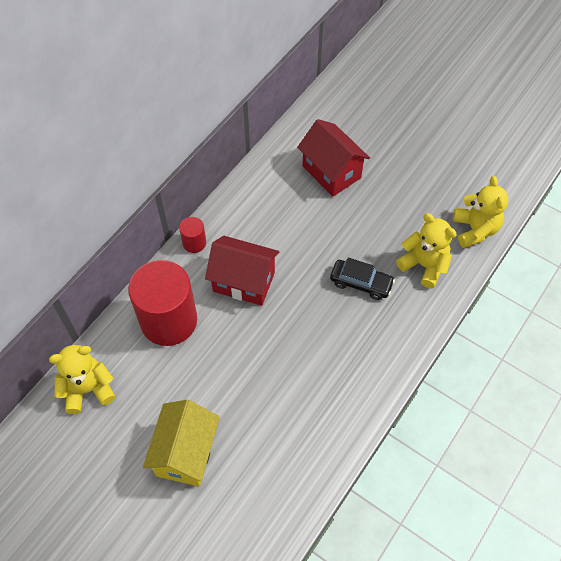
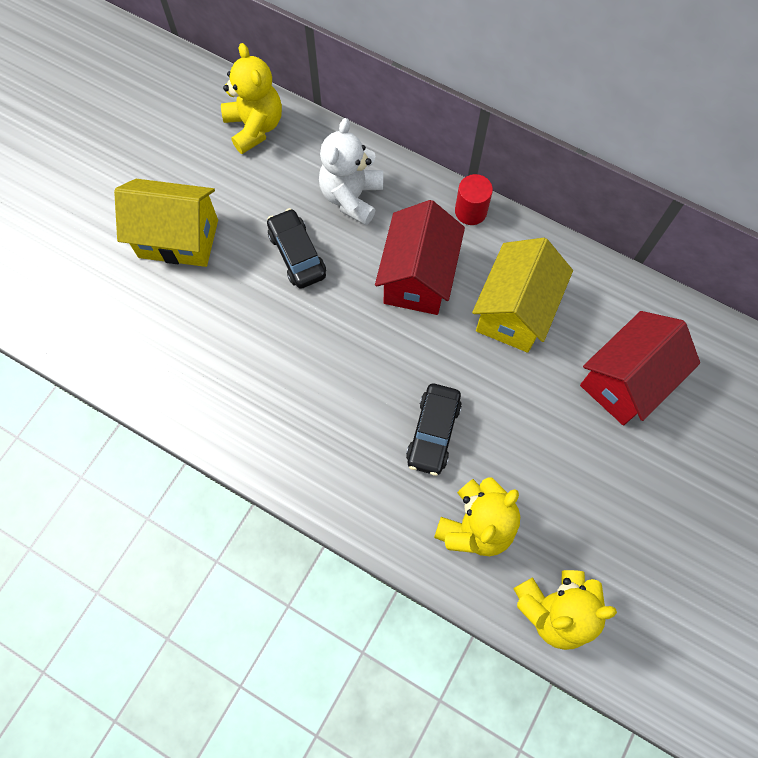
camera: 85 degrees right, 10 degrees up
red cylinder [128,260,197,346] -> white teddy bear [319,118,383,225]
none -> black car [267,208,326,289]
none -> yellow house [472,238,573,353]

